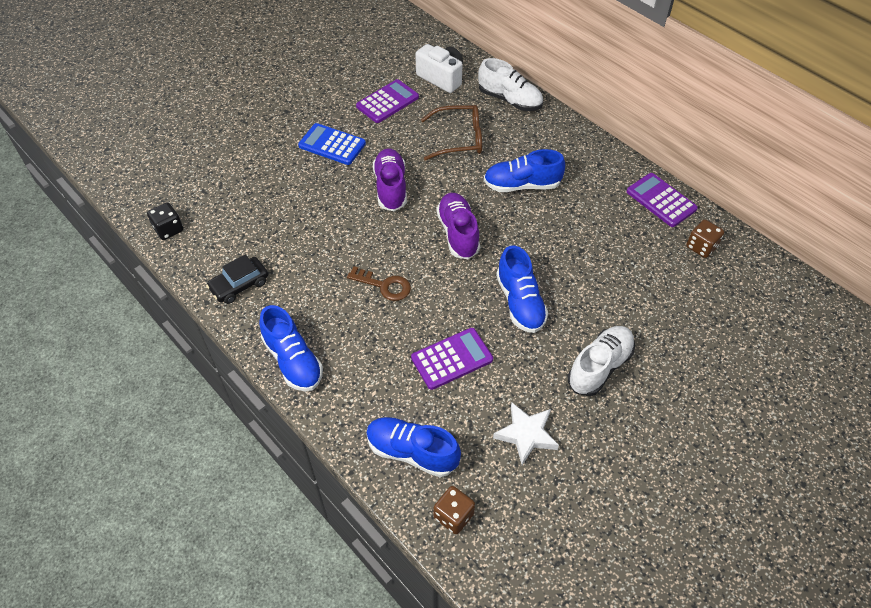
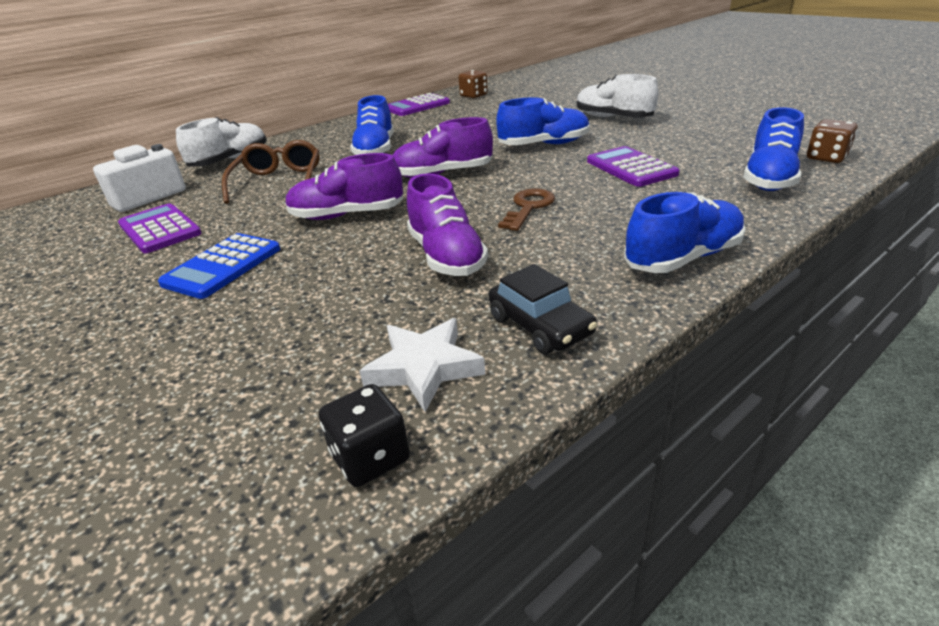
camera: 85 degrees left, 20 degrees down
white star [493,403,559,465] -> white star moved to [360,318,485,412]
none -> purple shoe [407,173,488,276]

